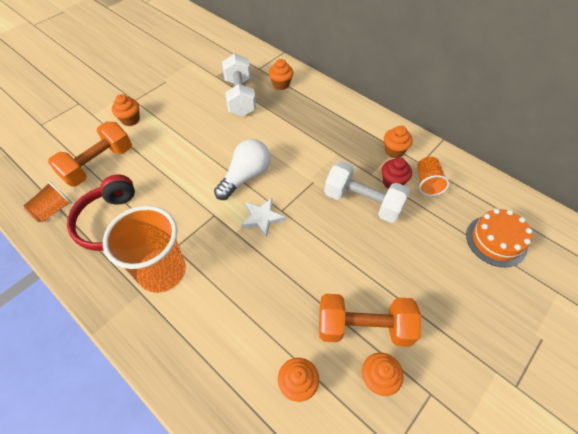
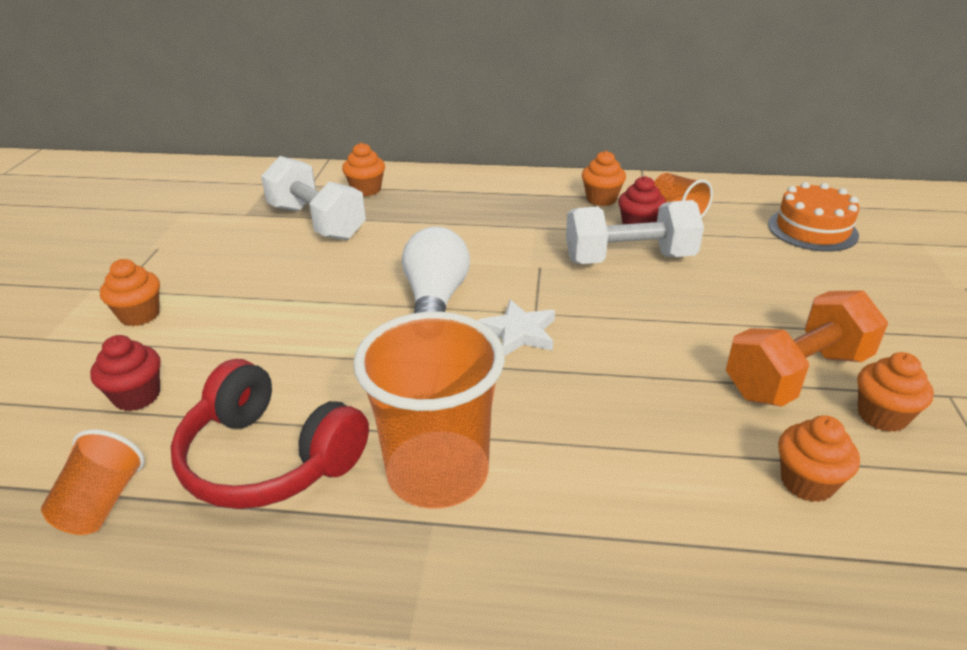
camera: 35 degrees left, 20 degrees down
orange dumbbell [48,121,132,186] -> red cupcake [90,335,161,411]

